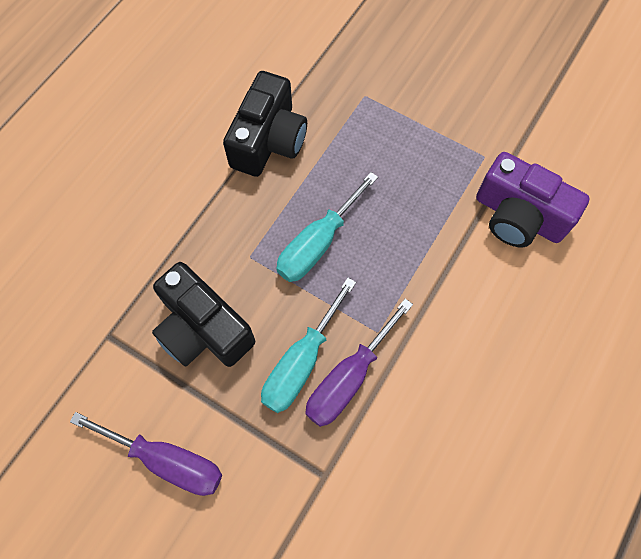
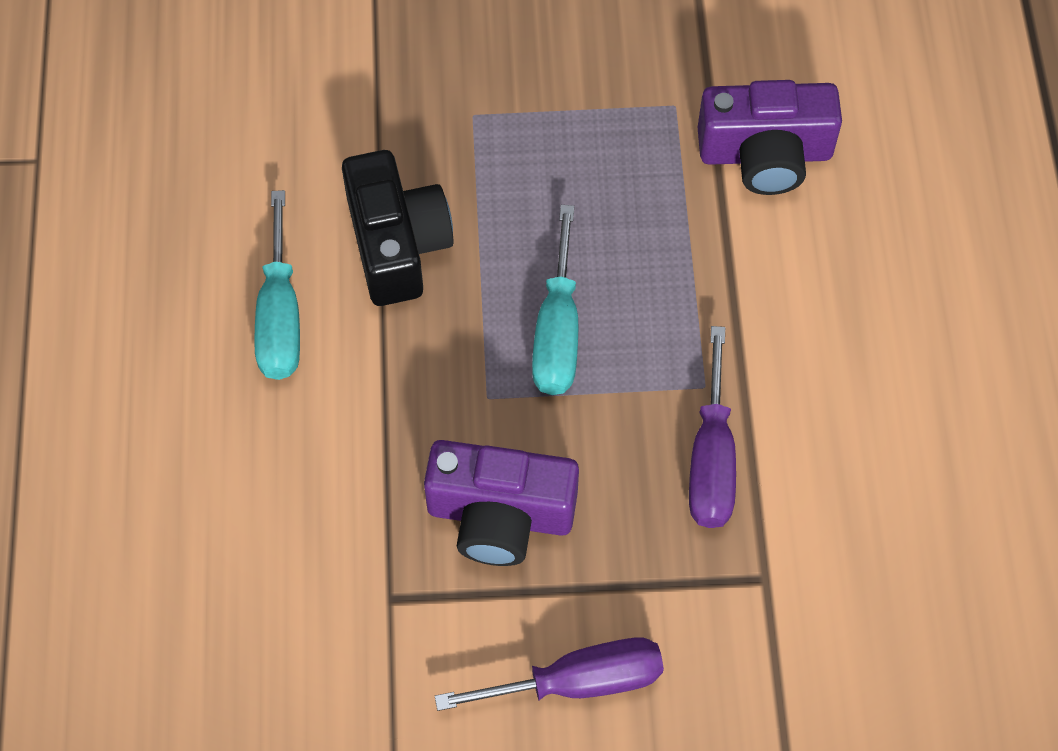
camera: 35 degrees left, 5 degrees down
black camera [152,262,255,367] -> purple camera [424,440,579,566]
turquoise screwdriver [261,278,356,413] -> turquoise screwdriver moved to [254,190,300,380]

